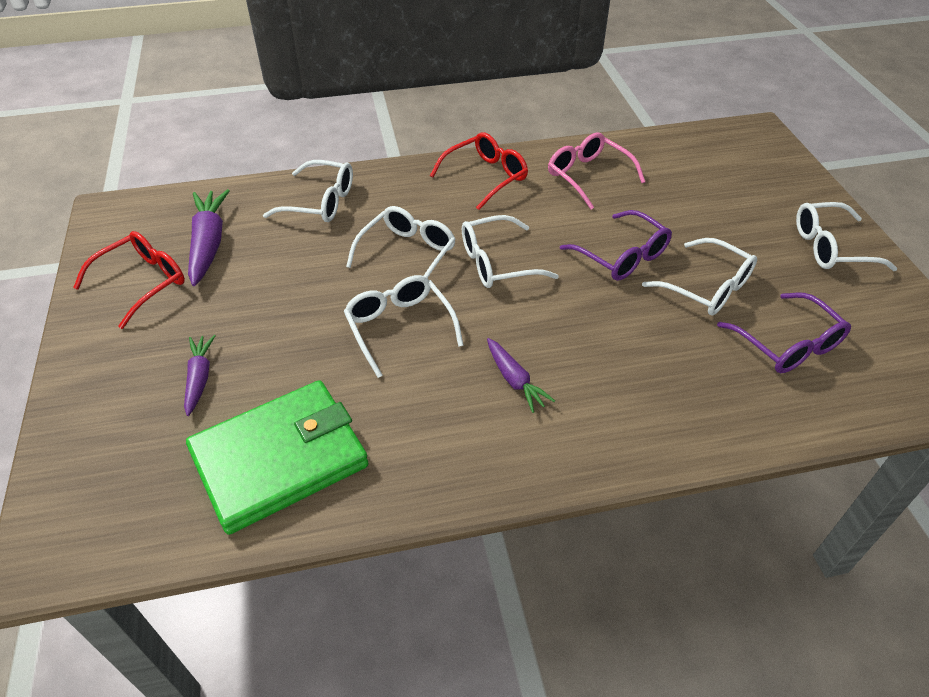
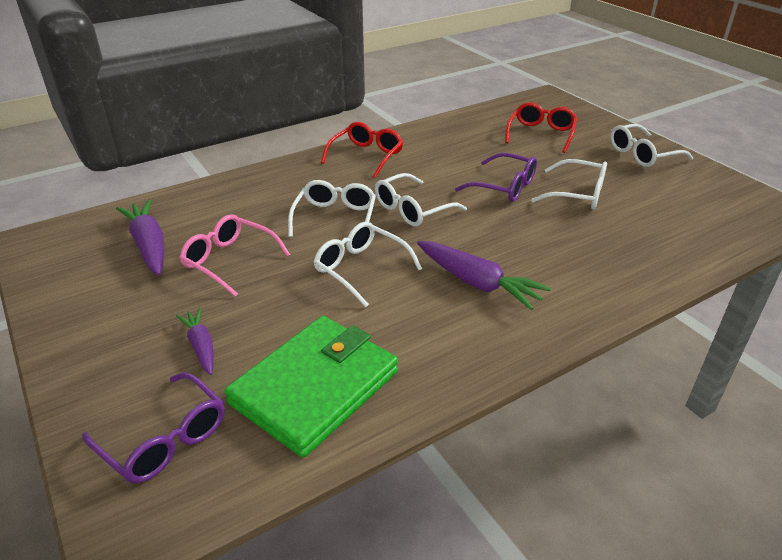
camera: 20 degrees left, 10 degrees down
red glasses [73,231,185,329] -> red glasses moved to [505,102,577,153]
white glasses [263,160,353,222] -> none
purple carrot [487,338,555,413] -> purple carrot [417,241,551,310], size x1.67
pink glasses [548,132,645,209] -> pink glasses moved to [179,214,290,296]
purple glasses [717,293,851,373] -> purple glasses moved to [82,372,225,484]

